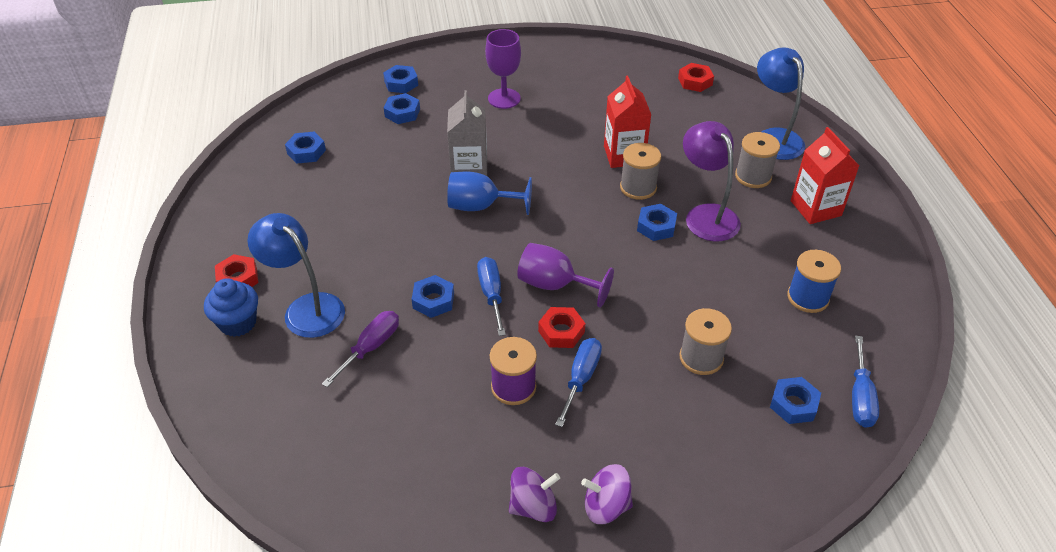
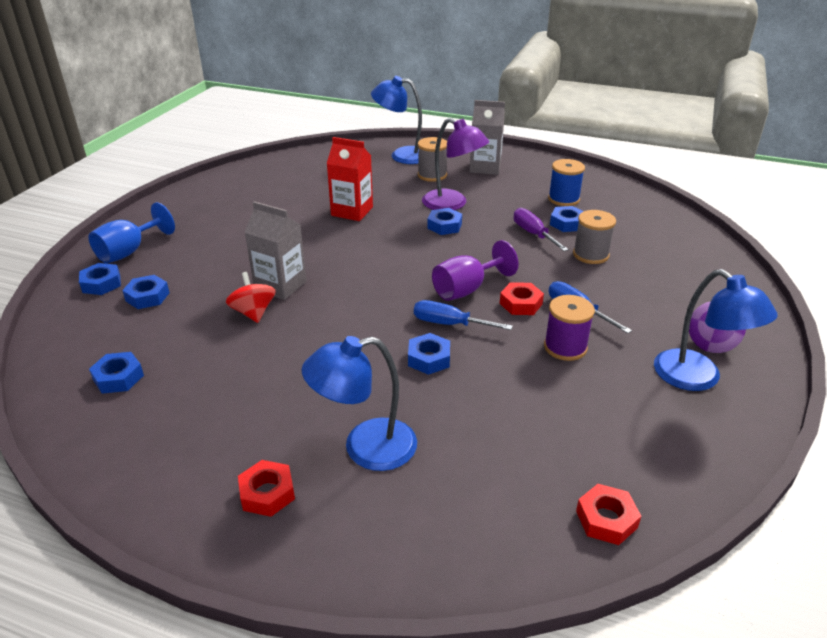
camera: 60 degrees left, 10 degrees down
blue cupcake [204,278,258,337] -> none
purple screwdriver [322,311,399,387] -> purple screwdriver moved to [514,208,569,251]
blue goblet [447,171,532,215] -> blue goblet moved to [89,202,175,264]
purple goblet [485,29,521,109] -> none
purple spinning top [509,467,560,522] -> blue lamp [654,269,777,391]
grey spool [620,143,661,200] -> none
red nut [678,63,714,92] -> red nut moved to [576,484,641,545]
purple lamp [683,121,741,241] -> purple lamp turned 150 degrees counterclockwise [422,118,489,210]
blue nut [770,377,821,424] -> blue nut moved to [550,206,584,232]
red carton [791,127,859,224] -> grey carton [470,100,505,175]
blue screwdriver [852,336,879,428] -> none
none -> red spinning top [226,272,276,323]

